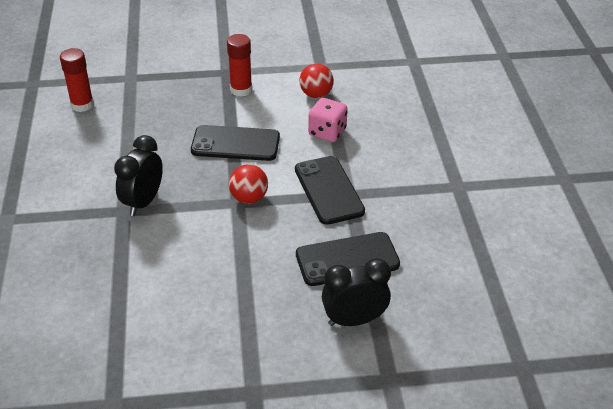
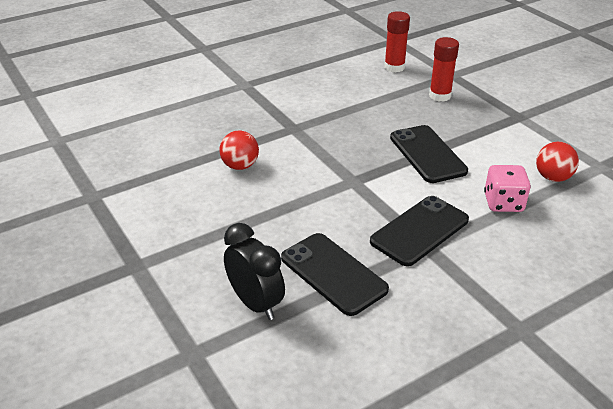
camera: 65 degrees right, 5 degrees down
black clock [114,135,163,216] -> none
red glue stick [227,34,252,97] -> red glue stick moved to [429,37,459,102]
red ball [229,164,268,204] -> red ball moved to [220,131,259,170]

